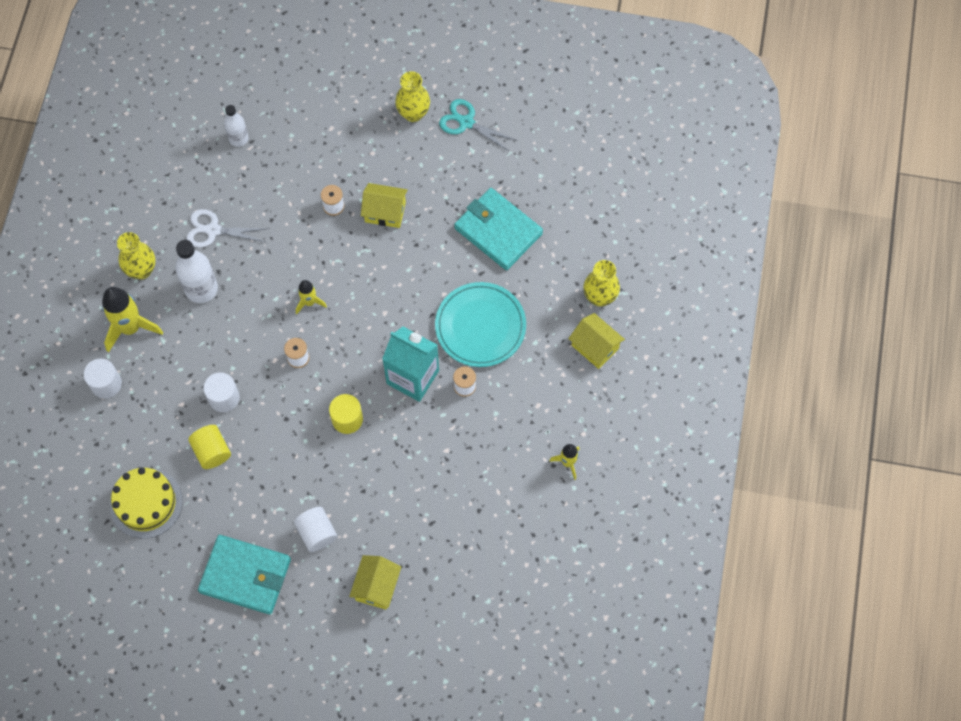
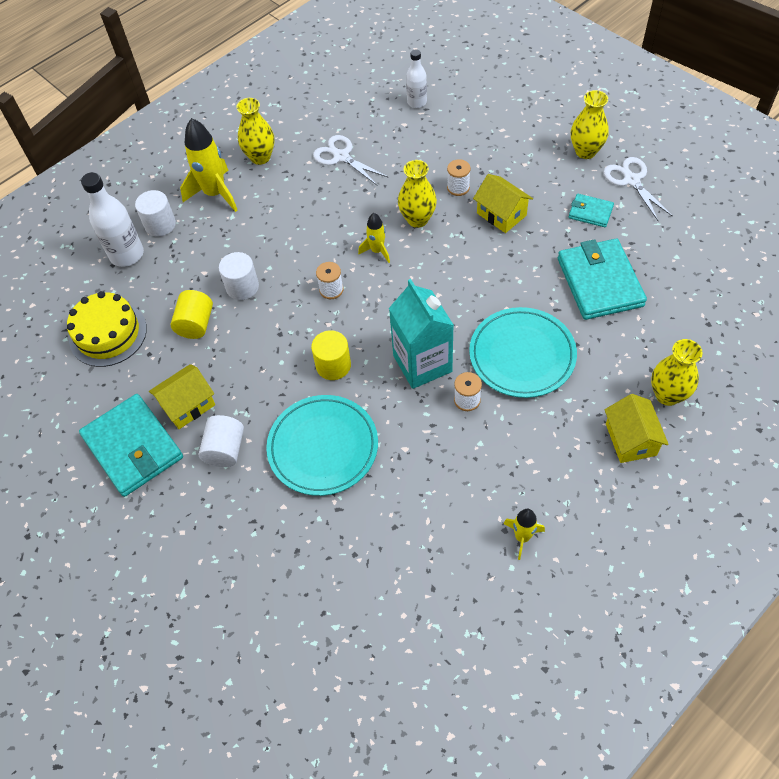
camera: 40 degrees right, 10 degrees down
white bottle [175,240,218,303] -> white bottle moved to [81,172,144,267]
yellow house [349,555,401,610] -> yellow house moved to [149,364,215,429]
turquoise scissors [439,99,516,152] -> white scissors [603,157,673,221]
none -> turquoise plate [266,395,378,496]
none -> yellow vase [398,160,437,228]
none -> turquoise wallet [569,194,614,227]

